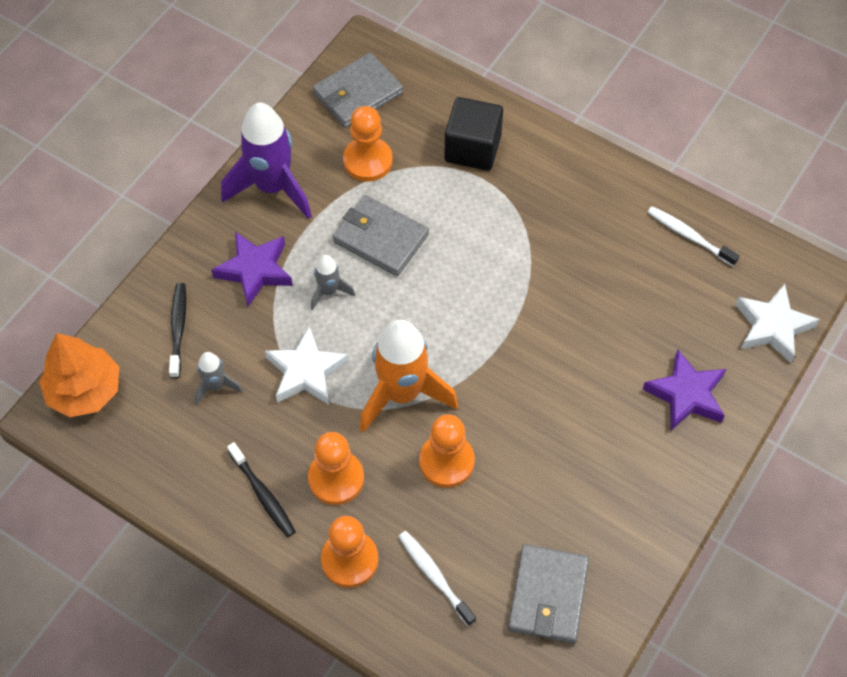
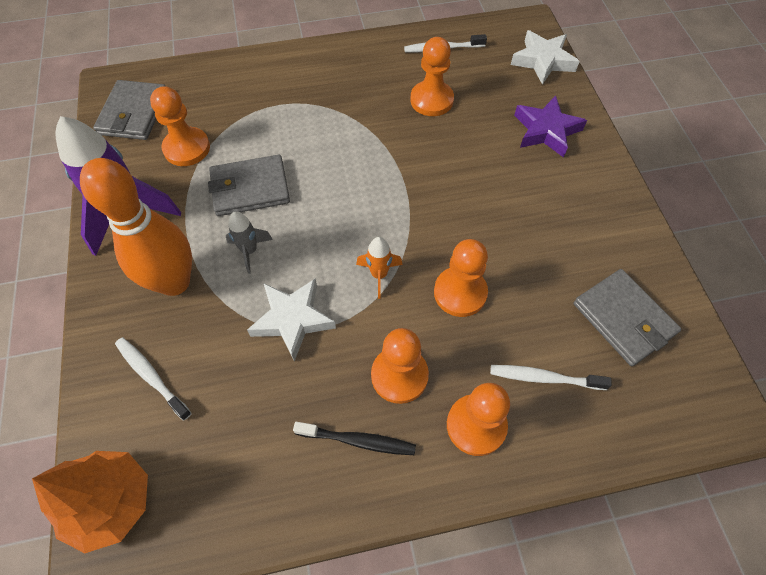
camera: 45 degrees left, 0 degrees up
black toothbrush [169,283,186,378] -> white toothbrush [115,337,192,421]
grey rocket [195,352,243,405] -> none
purple star [211,232,293,306] -> orange bowling pin [80,158,192,296]
orange rocket [360,320,458,433] -> orange rocket [356,237,402,299], size x0.48
black cube [444,97,503,171] -> none
none -> orange pawn [410,37,454,116]

